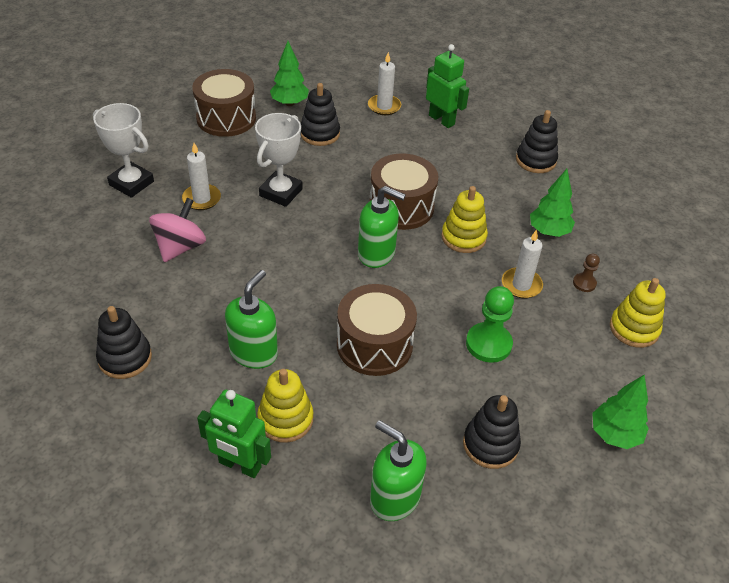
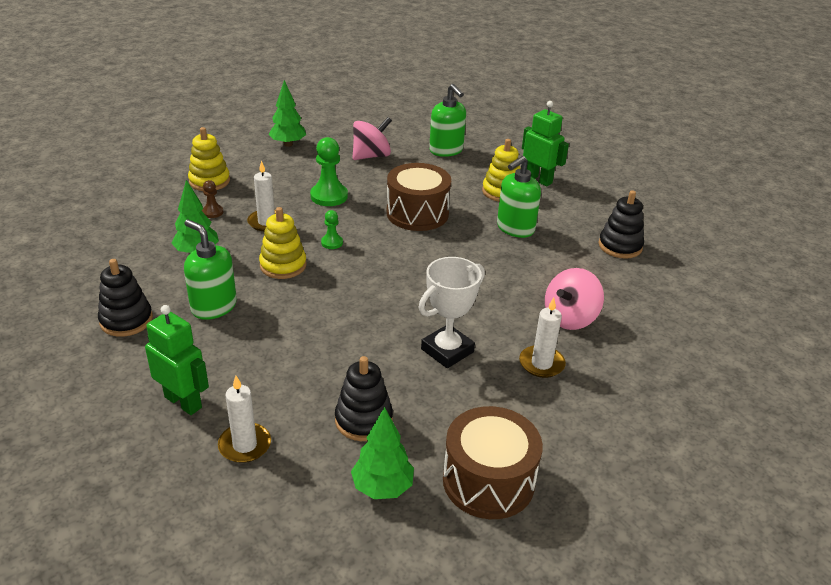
camera: 160 degrees left, 10 degrees down
white trophy [93,103,154,198] -> none
green soap dispenser [358,186,406,268] -> green soap dispenser moved to [184,219,237,320]
brown drum [369,153,438,230] -> none
green robot [426,44,469,128] -> green robot turned 150 degrees clockwise [145,305,209,415]
black stacking toy [463,395,521,469] -> pink spinning top [353,117,392,160]
none -> green pawn [321,210,343,249]

